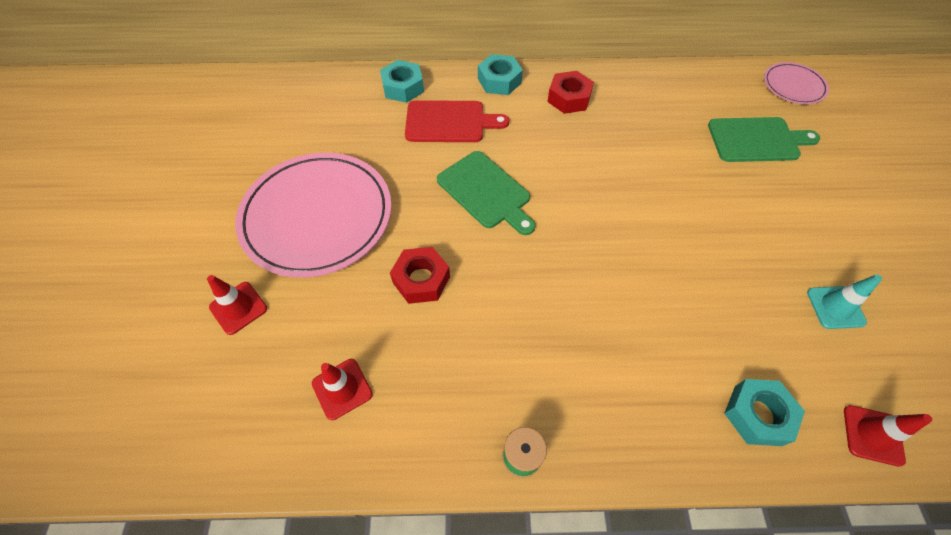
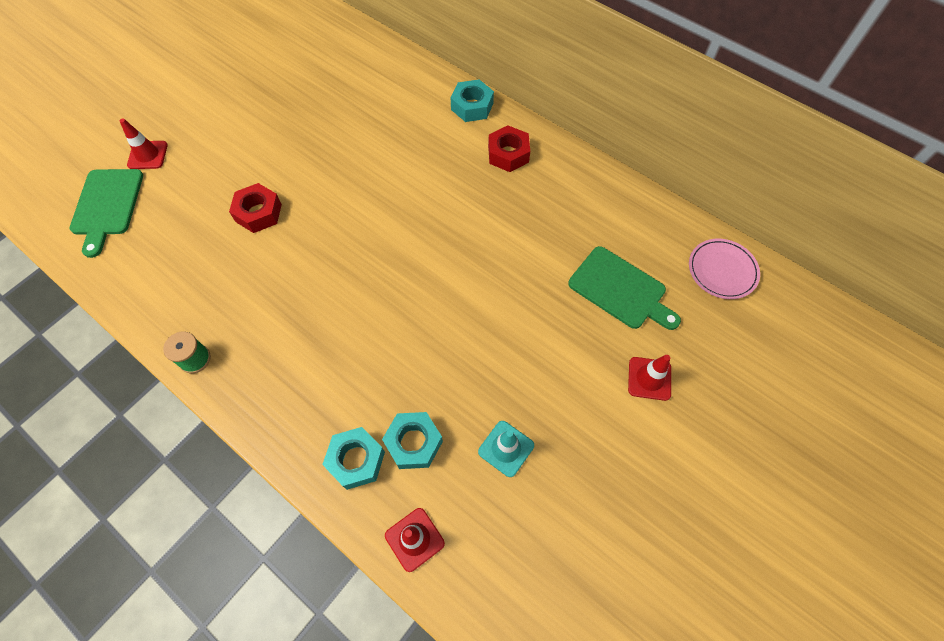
camera: 40 degrees right, 5 degrees up
pink plate [235,153,392,278] -> none
red traffic cone [312,359,373,420] -> red traffic cone moved to [628,355,671,401]
turquoise nut [380,60,424,103] -> turquoise nut moved to [382,412,443,469]
red cutting board [405,100,509,142] -> none
green cutting board [437,151,536,235] -> green cutting board moved to [70,169,143,258]

